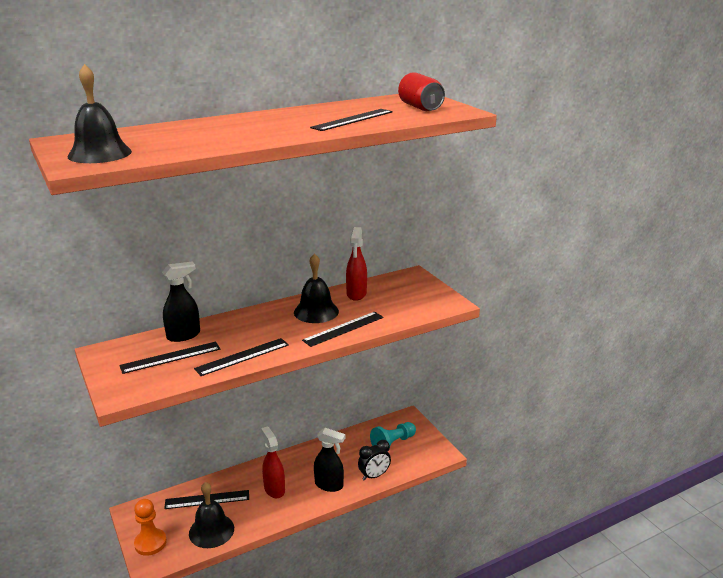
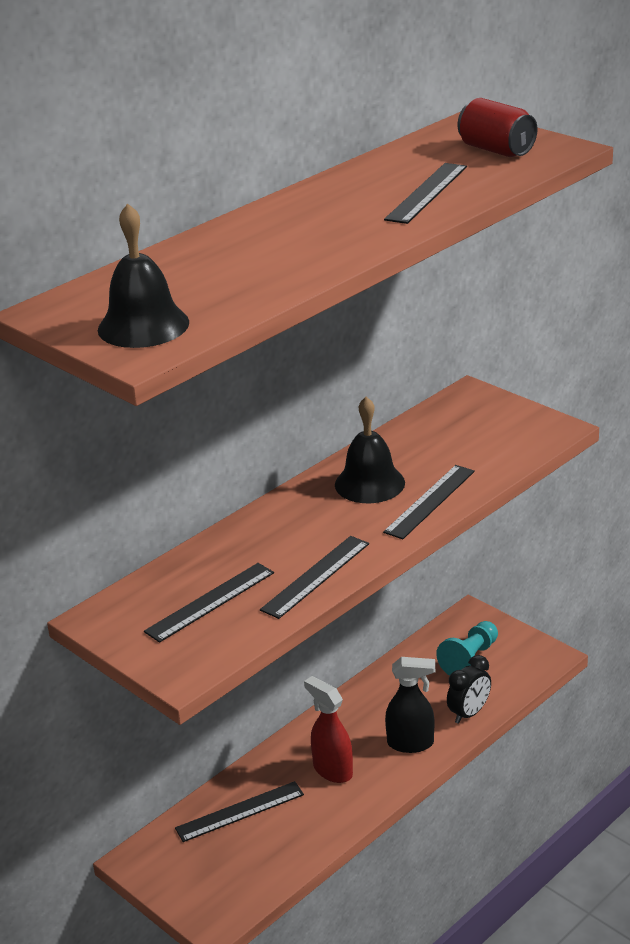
camera: 15 degrees left, 5 degrees up
orange pawn [134,499,167,556] -> none
black spray bottle [162,262,200,342] -> none
black bell [189,482,234,548] -> none
red spray bottle [346,227,367,301] -> none

